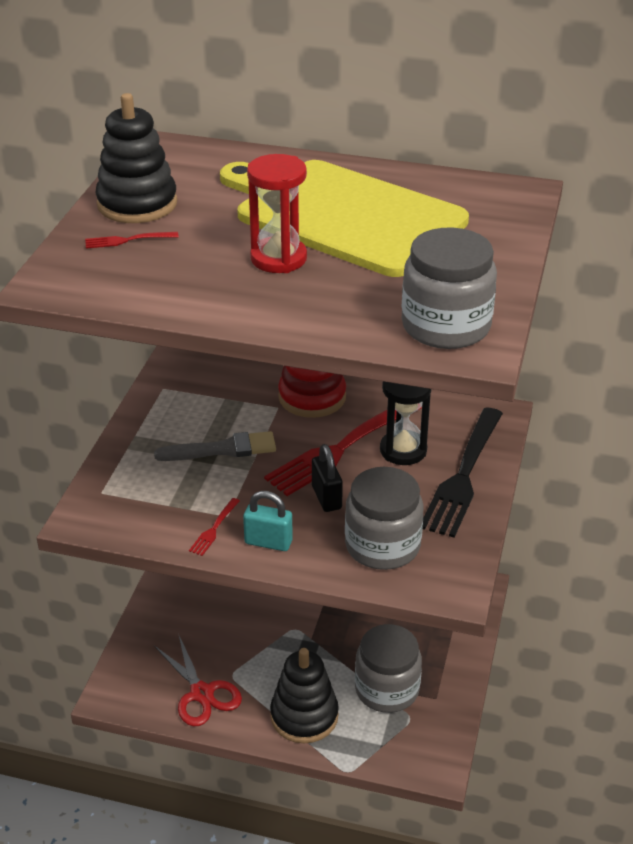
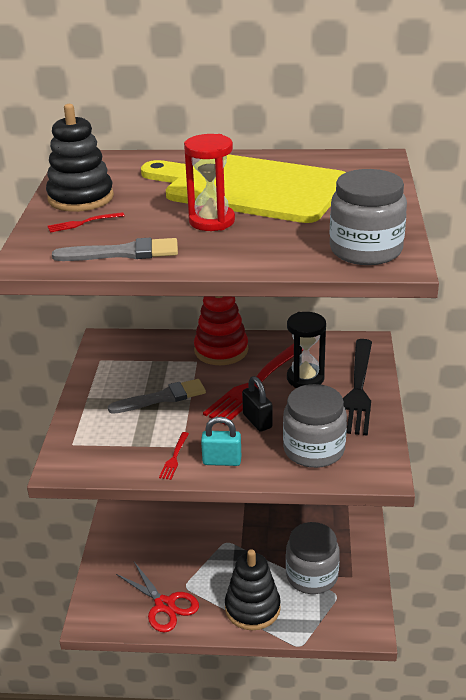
camera: 10 degrees left, 5 degrees down
none -> grey brush [52,238,178,261]

